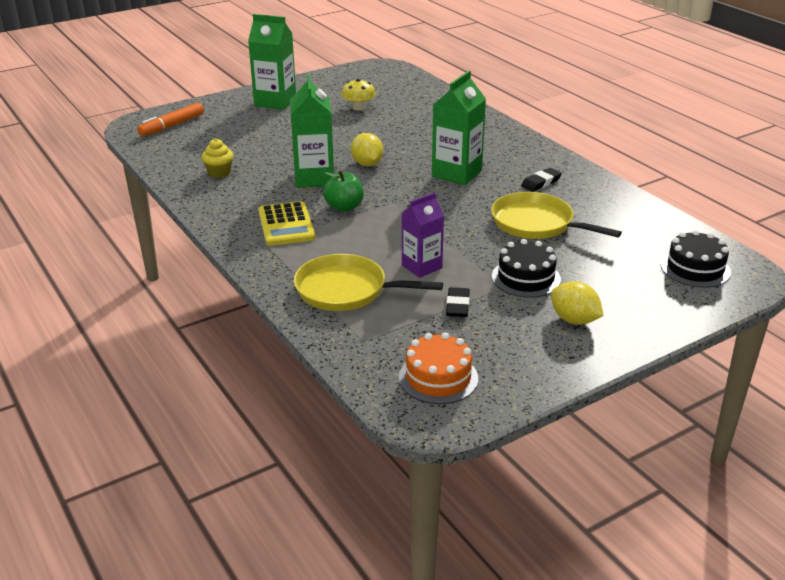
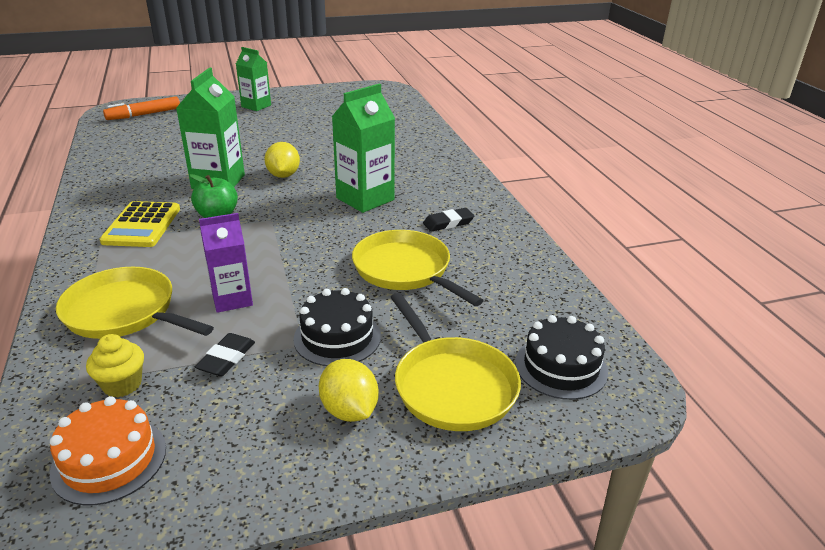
camera: 15 degrees right, 0 degrees up
yellow cupcake [201,138,234,178] -> yellow cupcake moved to [86,334,144,398]
green carton [248,14,296,110] -> green carton [236,47,271,111], size x0.66
yellow mushroom [341,79,376,111] -> none
none -> yellow pan [390,293,521,431]

